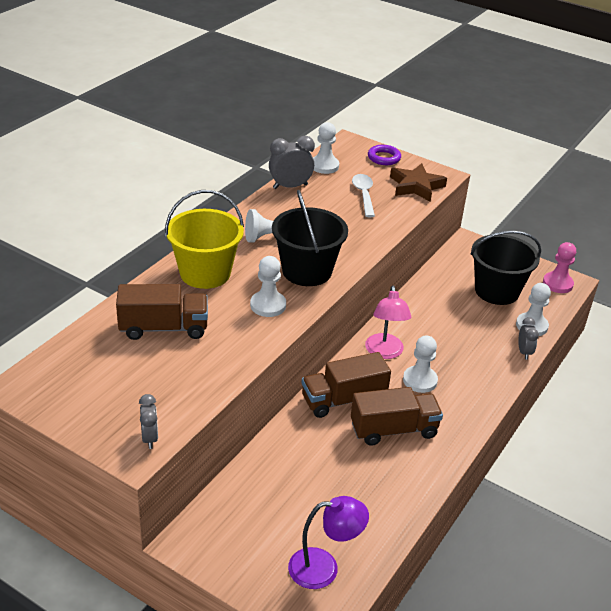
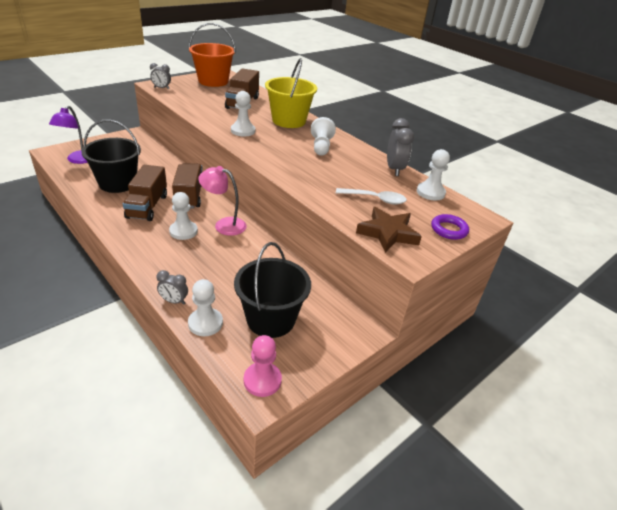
camera: 105 degrees right, 0 degrees up
black bucket [272,190,348,286] -> black bucket moved to [81,120,141,193]
none -> orange bucket [189,23,236,87]

